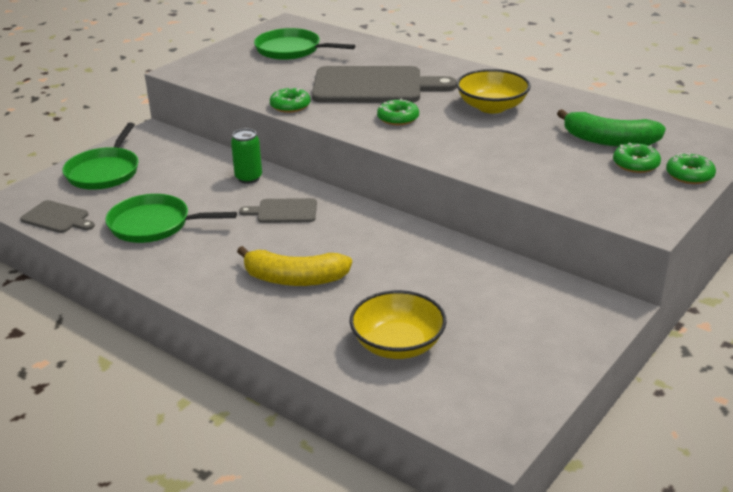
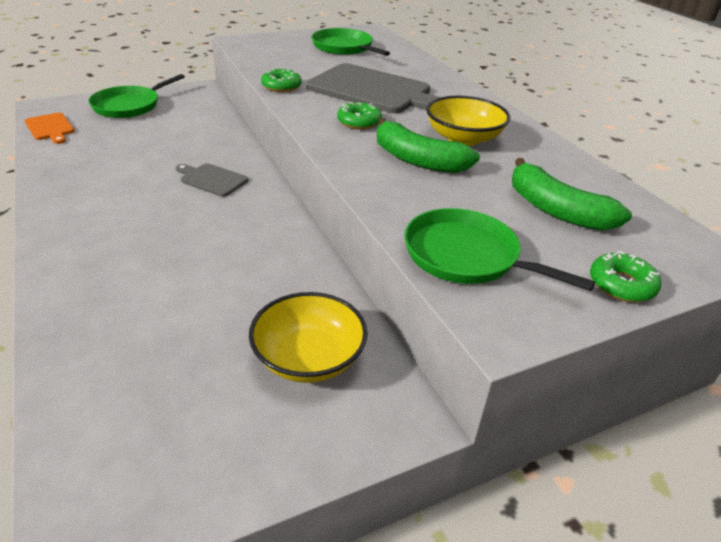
camera: 25 degrees right, 5 degrees up
grey cutting board [20,200,95,233] -> orange cutting board [25,113,75,144]
green pan [105,194,237,243] -> green pan moved to [404,208,595,291]
green can [231,129,262,184] -> none
yellow banana [237,246,352,286] -> none
yellow bowl [350,290,447,359] -> yellow bowl moved to [249,292,368,383]
green donut [613,143,661,173] -> none
none -> green banana [377,118,480,173]

